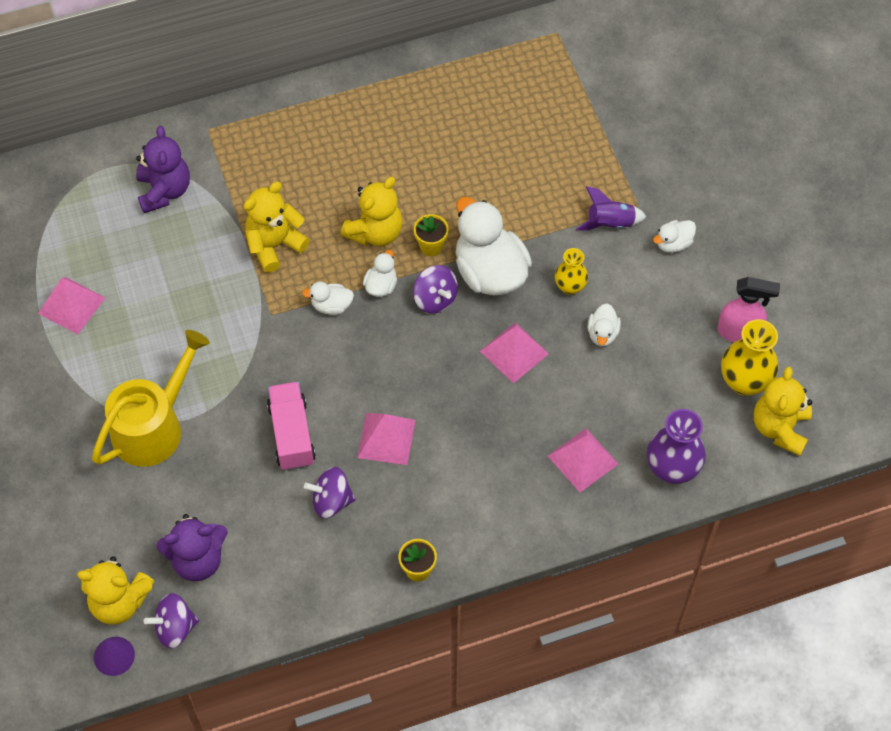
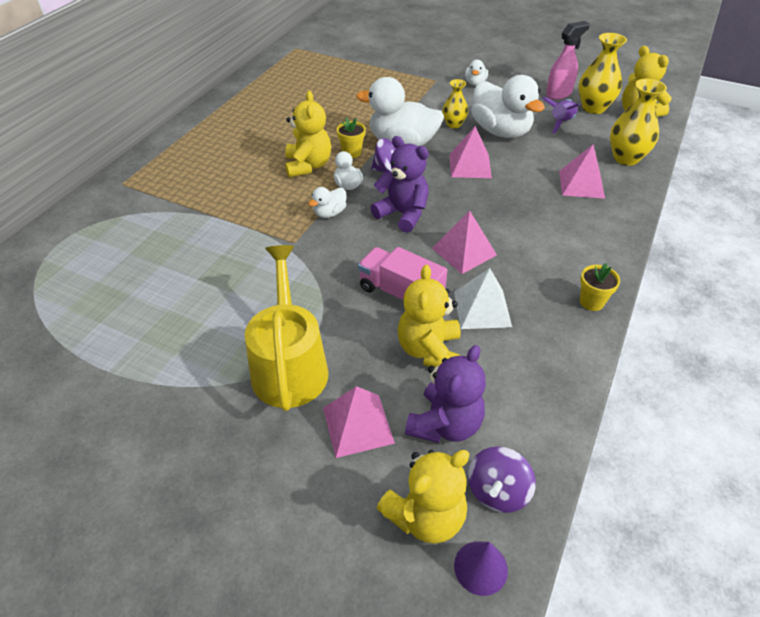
camera: 45 degrees left, 15 degrees down
pink pyramid [38,277,105,334] -> pink pyramid moved to [323,386,395,458]
purple teddy bear [136,126,190,213] -> purple teddy bear moved to [370,136,429,233]
yellow teddy bear [243,182,310,273] -> yellow teddy bear moved to [398,265,461,367]
purple spinning top [304,467,356,518] -> white pyramid [454,268,512,329]
purple rocket [576,186,646,231] -> purple rocket moved to [542,97,580,134]
white duck [588,303,621,346] -> white duck [471,75,545,138], size x2.16
purple vase [647,409,706,484] -> yellow vase [610,79,667,166]

